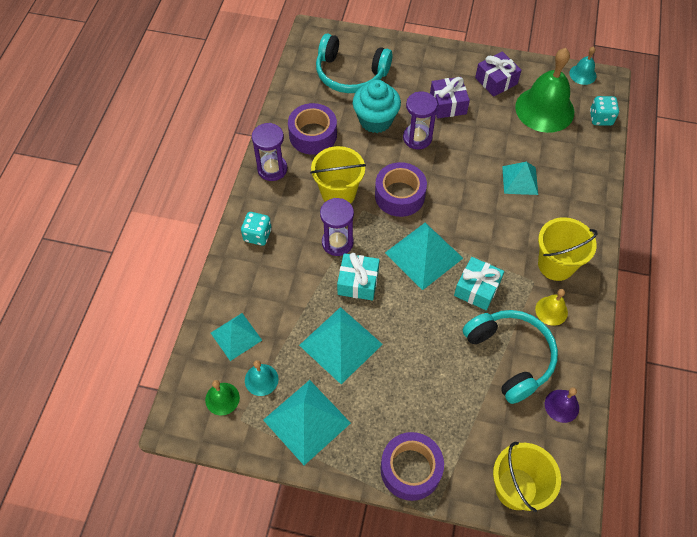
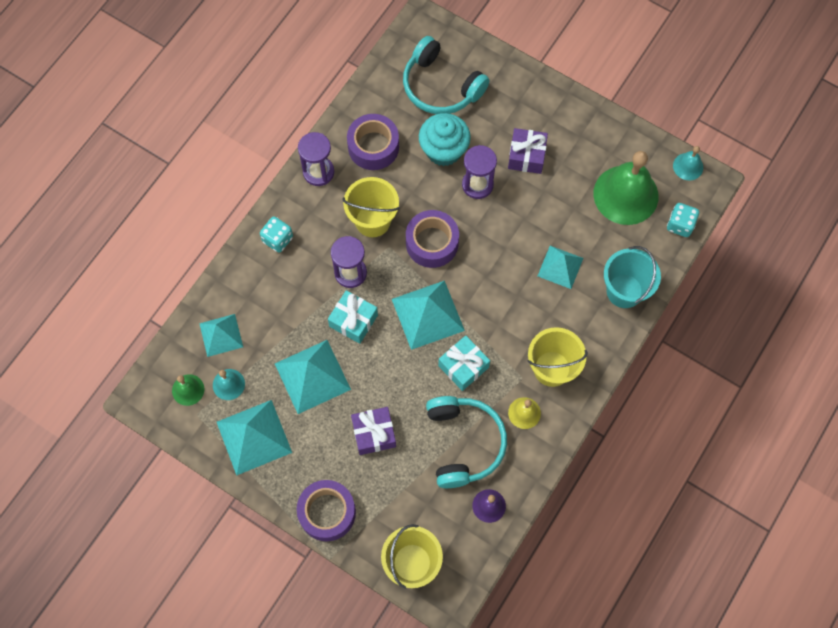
camera: 20 degrees right, 10 degrees up
purple gift [475,51,521,97] -> purple gift moved to [351,407,396,455]
none -> turquoise bucket [604,246,661,308]

